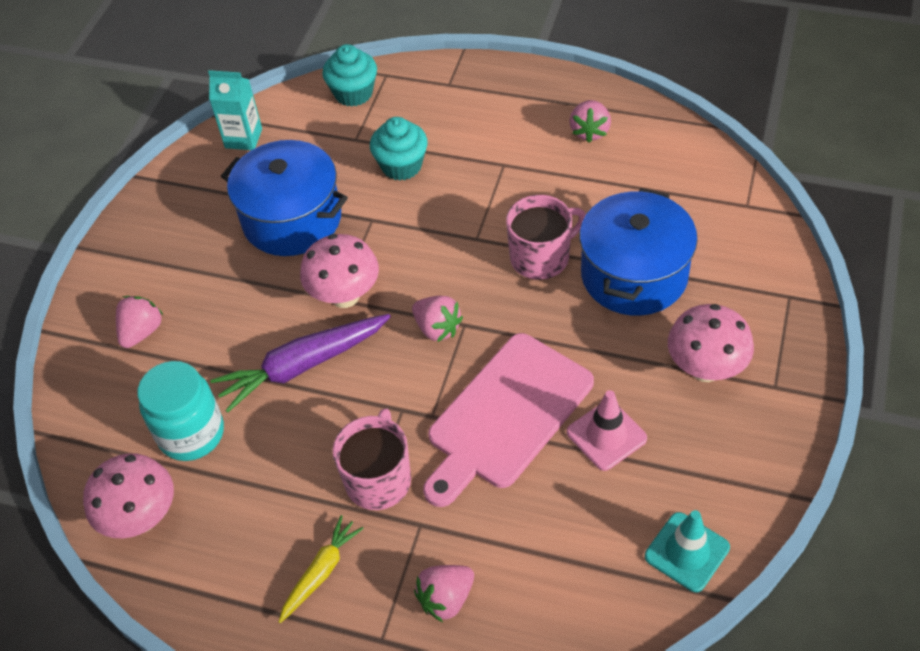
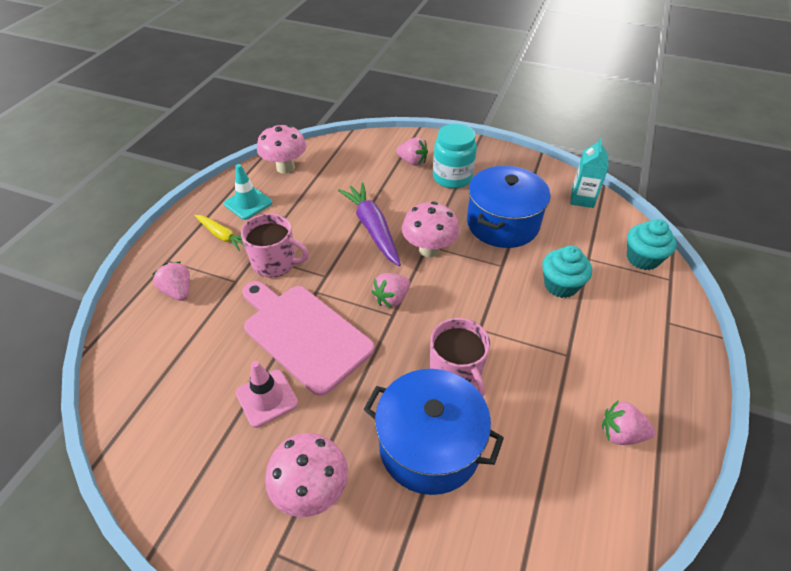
camera: 90 degrees right, 5 degrees down
turquoise jar [138,361,224,461] -> turquoise jar moved to [433,124,477,189]
turquoise traffic cone [645,510,730,592] -> turquoise traffic cone moved to [224,164,272,220]

